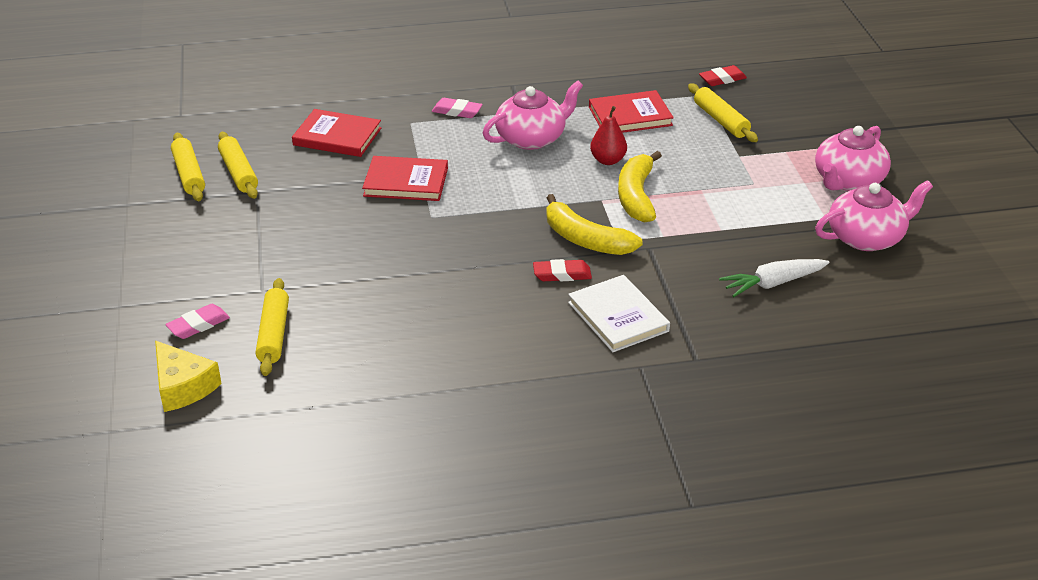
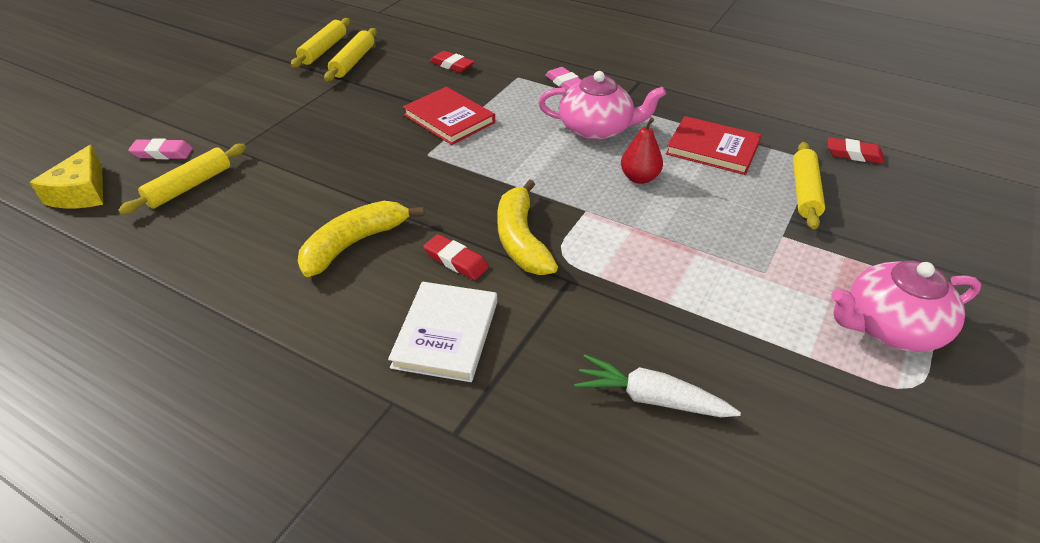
camera: 40 degrees right, 5 degrees up
red book [292,109,381,157] -> red eraser [430,51,475,73]
yellow banana [618,151,662,223] -> yellow banana moved to [298,201,424,277]
pink teapot [815,180,933,251] -> none

